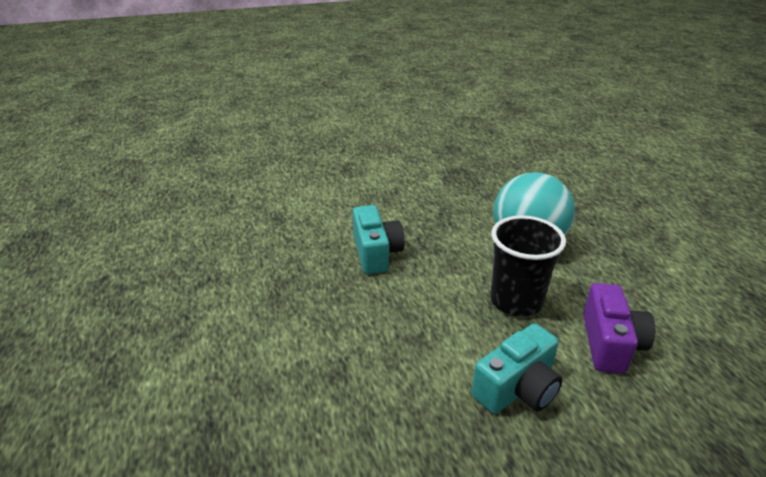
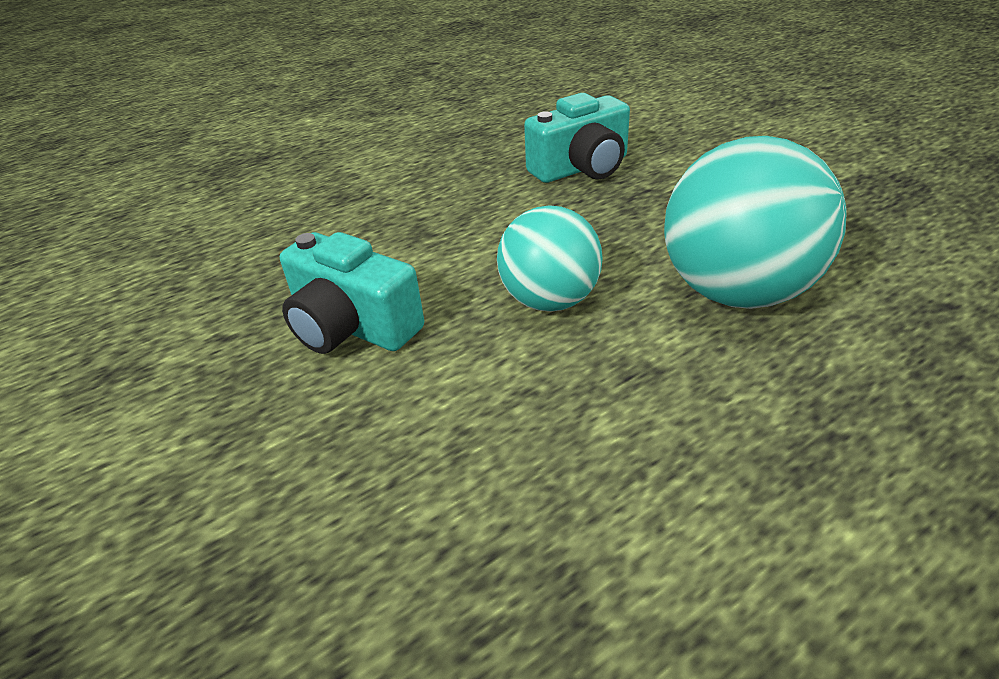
camera: 75 degrees right, 5 degrees up
black cup [490,215,566,317] -> turquoise ball [497,205,603,312]
purple camera [583,283,655,374] -> none

